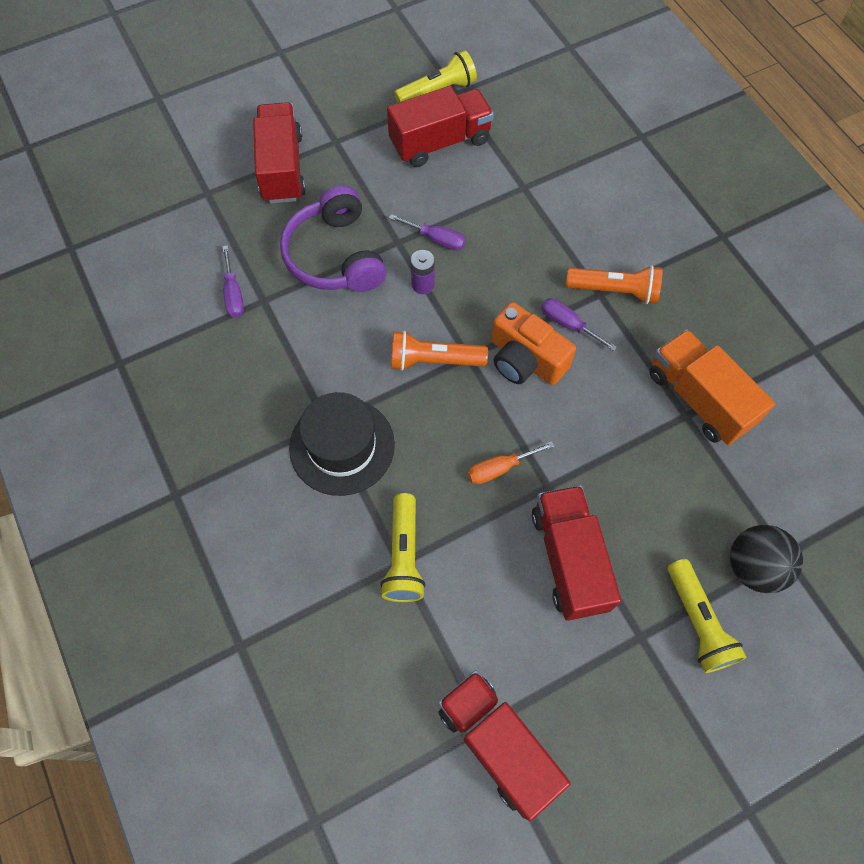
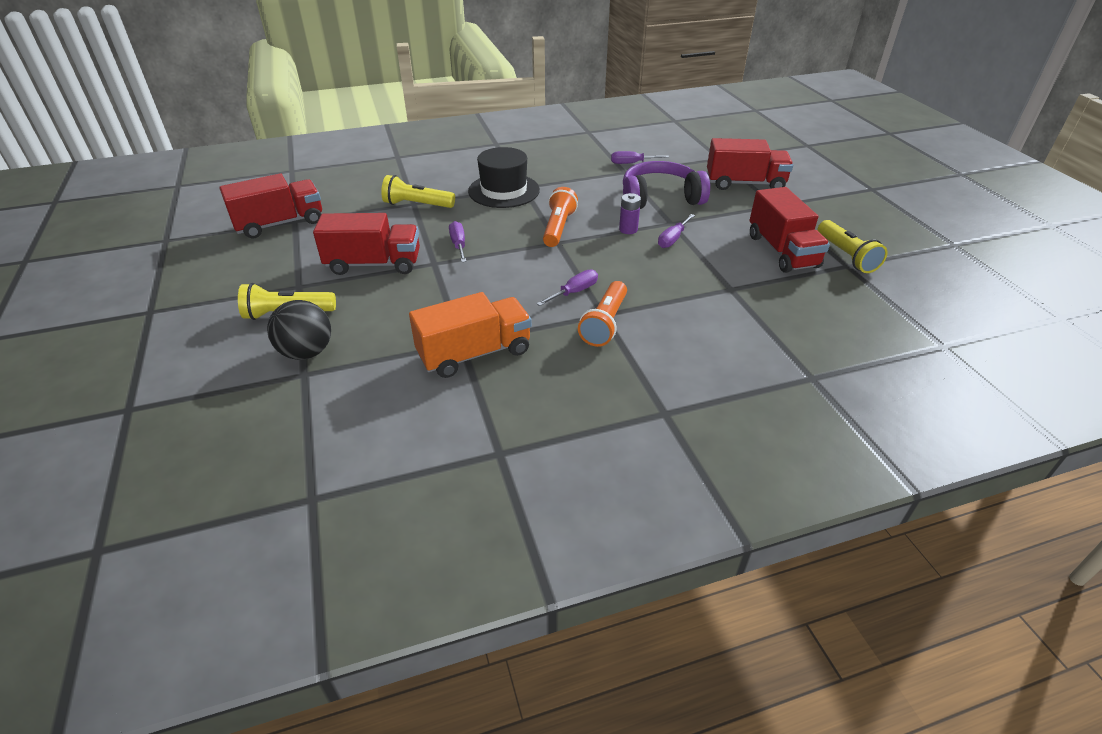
camera: 100 degrees right, 25 degrees down
orange screwdriver [468,441,554,484] -> purple screwdriver [449,221,466,262]
orange camera [491,302,576,385] -> none

